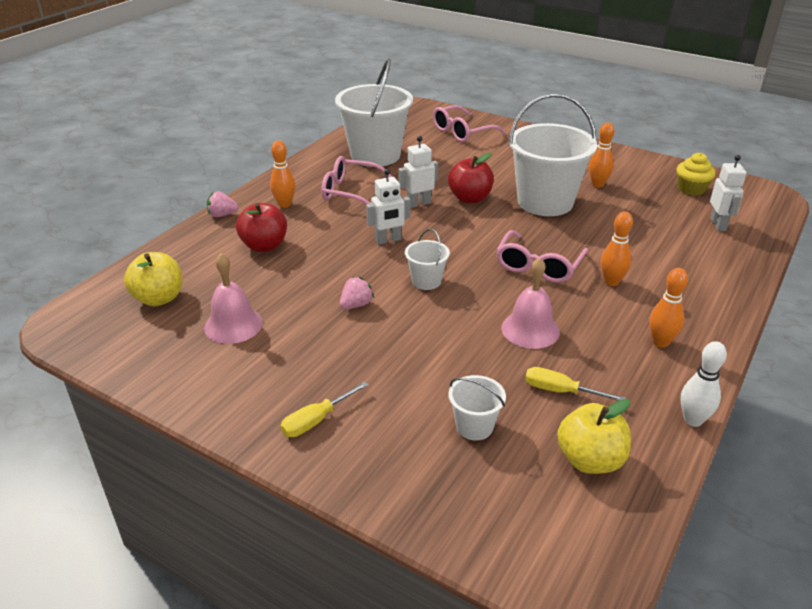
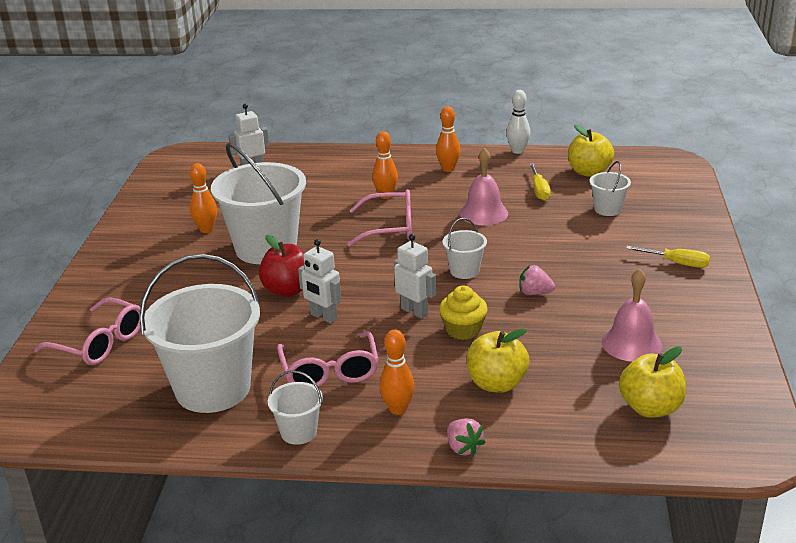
camera: 115 degrees left, 5 degrees down
red apple [236,203,287,252] -> yellow apple [466,329,529,393]
yellow cupcake [677,153,716,196] -> yellow cupcake moved to [439,286,488,340]
none -> white bucket [268,370,323,445]

